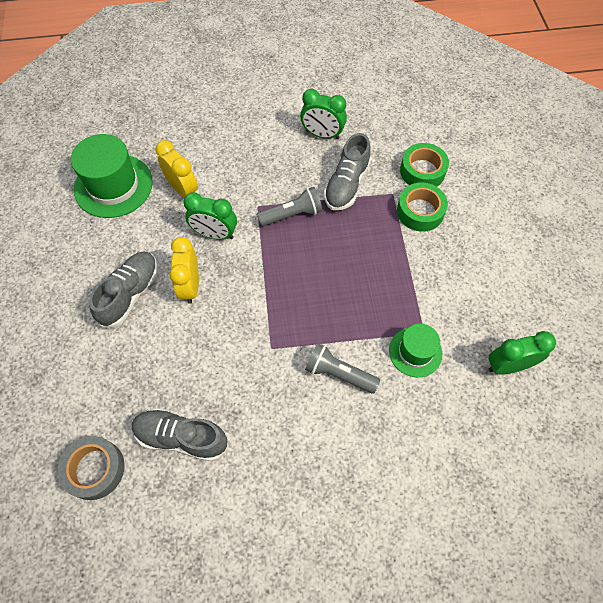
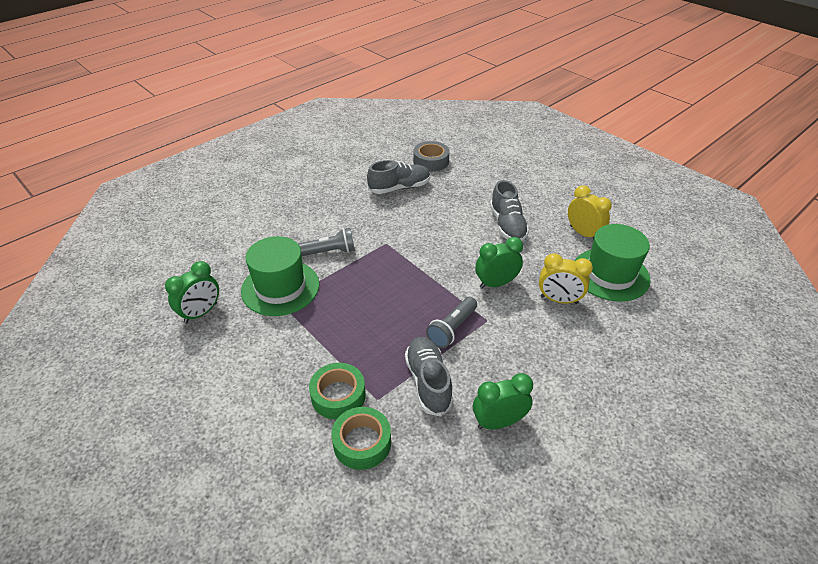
camera: 145 degrees right, 20 degrees down
yellow clock [169,237,199,304] -> yellow clock moved to [568,185,612,240]
green hat [389,324,442,377] -> green hat [241,236,319,316], size x1.69

